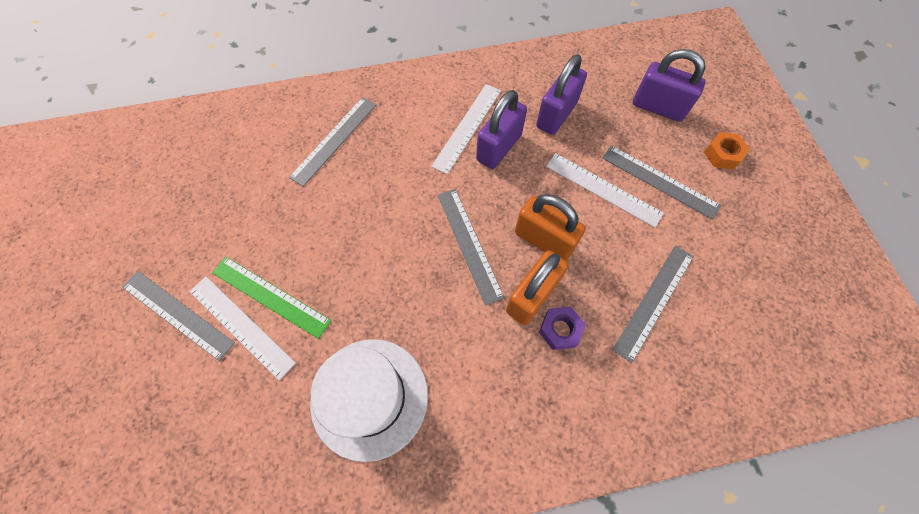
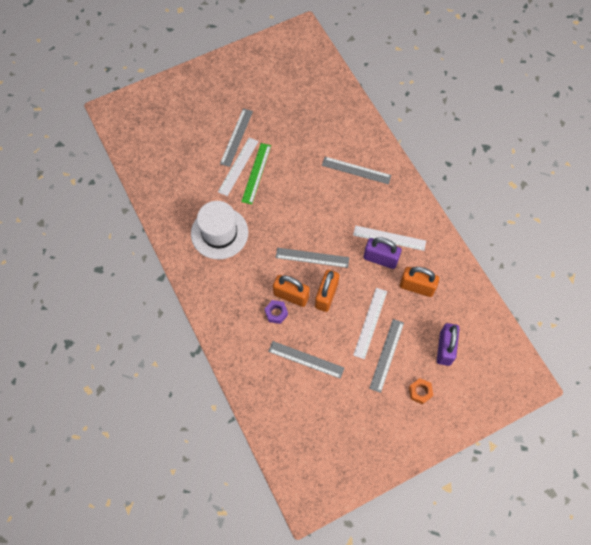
camera: 75 degrees right, 0 degrees up
grey ruler [438,189,505,306] -> grey ruler turned 45 degrees clockwise [275,248,349,268]
purple padlock [536,54,587,135] -> orange padlock [400,267,439,297]

